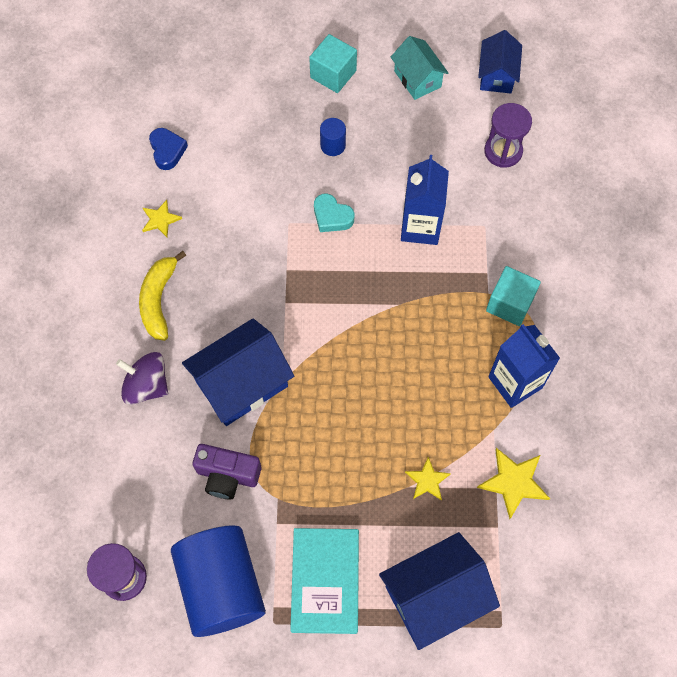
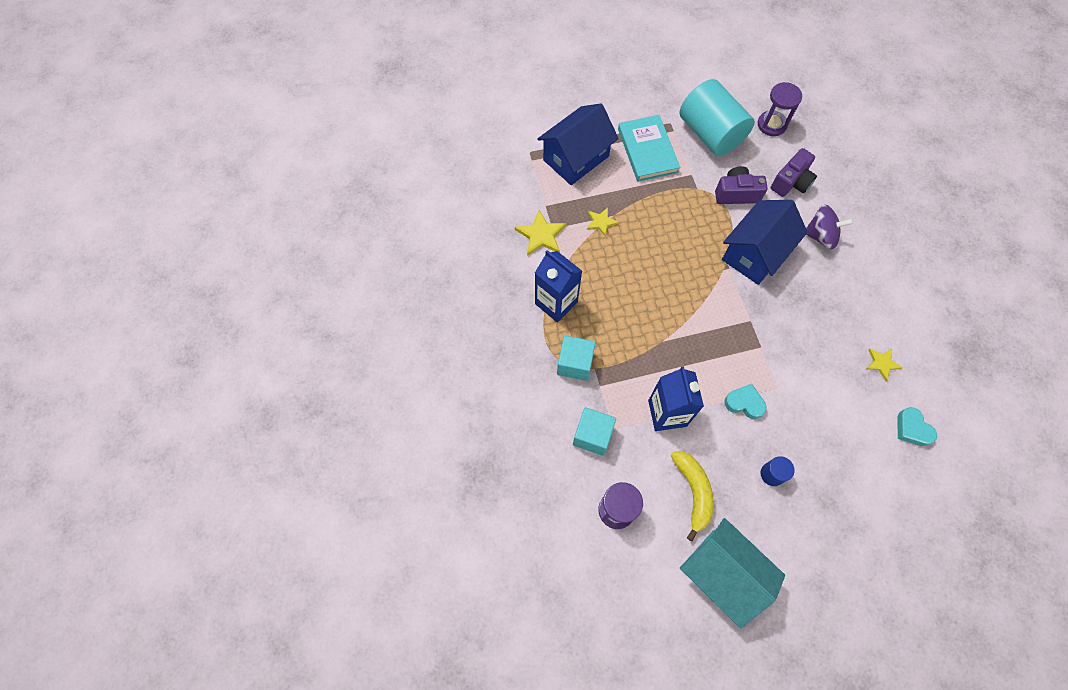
camera: 165 degrees right, 0 degrees up
yellow banana [139,251,187,341] -> yellow banana moved to [671,451,714,541]
blue heart [149,128,188,170] -> turquoise heart [897,407,937,446]
blue cylinder [171,525,266,637] -> turquoise cylinder [680,79,755,156]
turquoise cube [309,34,357,93] -> turquoise cube moved to [573,407,616,456]
turquoise house [391,36,448,100] -> turquoise house [680,518,785,628], size x1.63
blue house [478,30,522,93] -> none
none -> purple camera [771,148,817,197]

